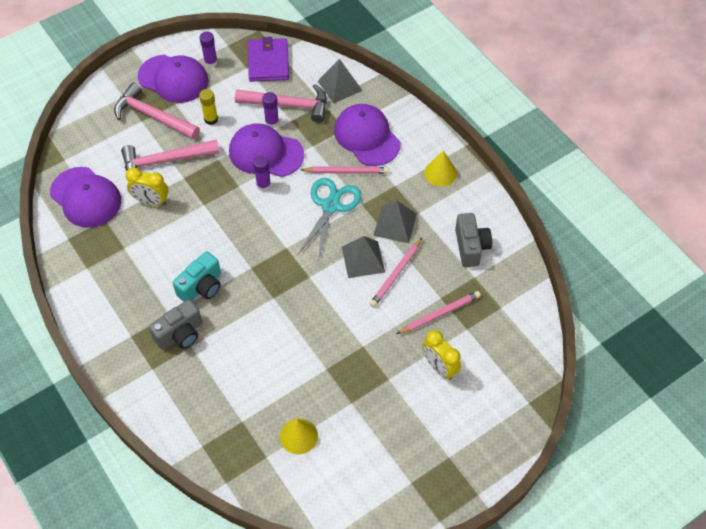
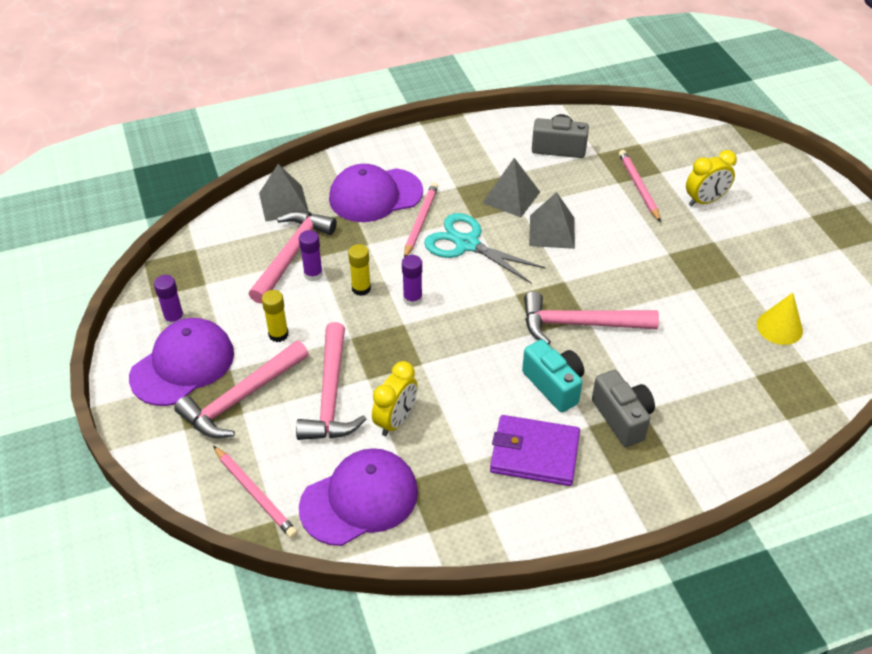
camera: 75 degrees left, 10 degrees down
purple cap [229,123,304,177] -> yellow glue stick [348,244,371,296]
purple wallet [248,37,289,82] -> purple wallet moved to [490,415,580,486]
pink pencil [370,238,422,307] -> pink pencil moved to [213,446,298,538]
yellow cone [424,150,457,187] -> none
none -> pink hammer [524,291,659,345]

